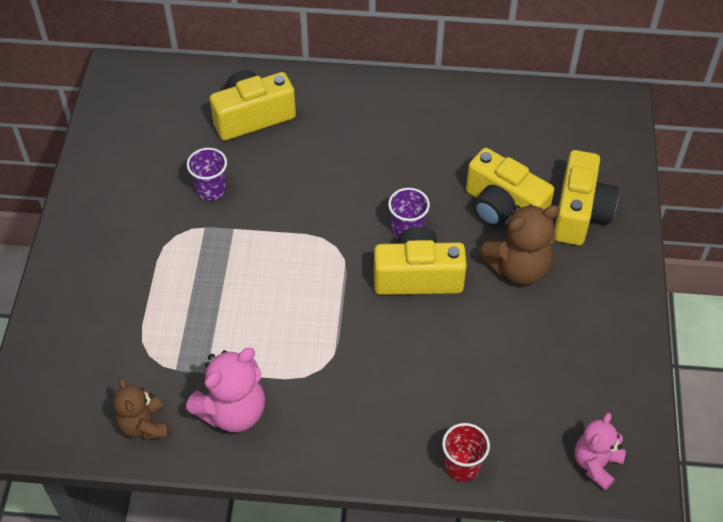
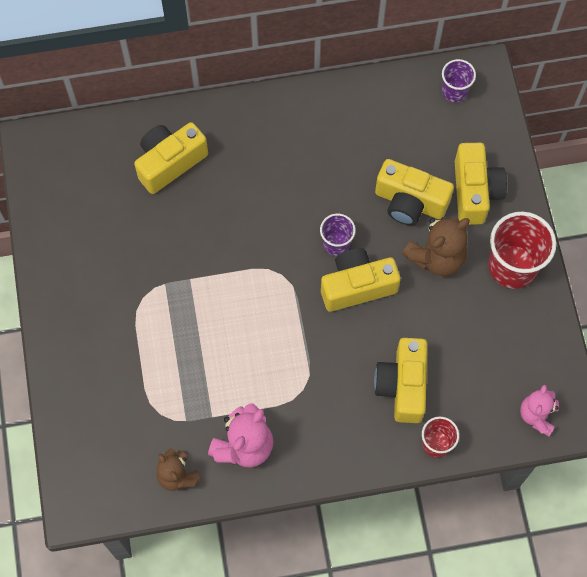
camera: 15 degrees left, 15 degrees up
purple cup [187,148,227,201] -> purple cup moved to [442,59,476,102]
none -> yellow camera [374,338,427,423]
none -> red cup [488,212,556,289]

